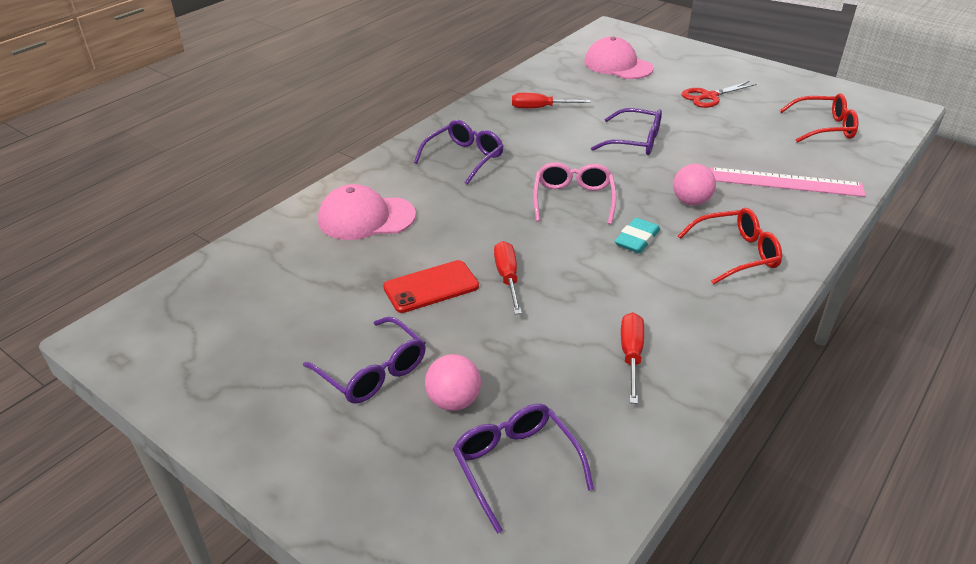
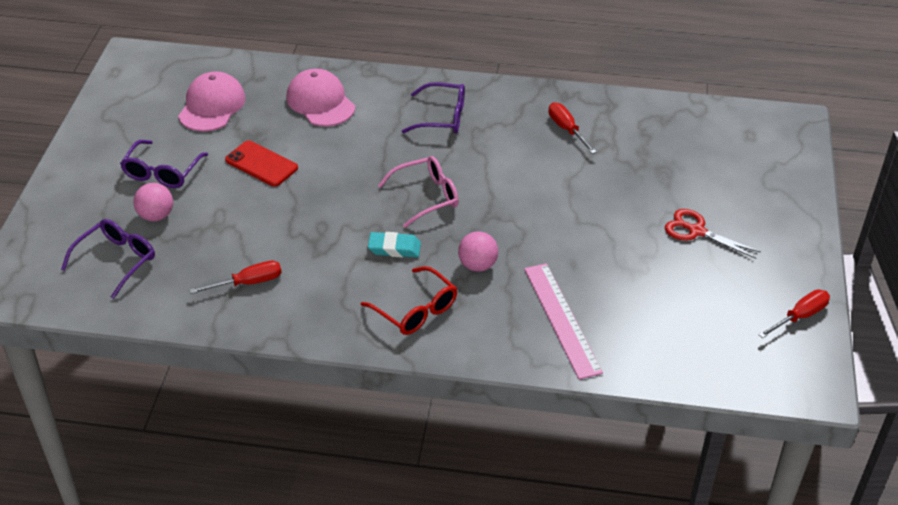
camera: 60 degrees right, 5 degrees up
red screwdriver [494,241,522,314] -> red screwdriver moved to [758,290,830,338]
pink cap [584,37,654,79] -> pink cap moved to [178,72,245,132]
purple glasses [591,108,662,155] -> none
red glasses [779,93,858,143] -> none

